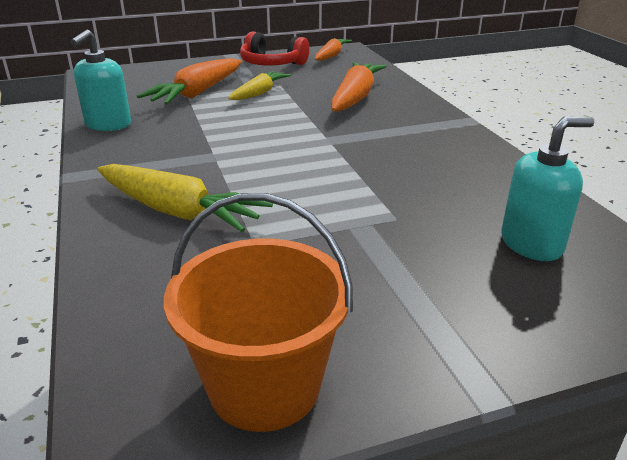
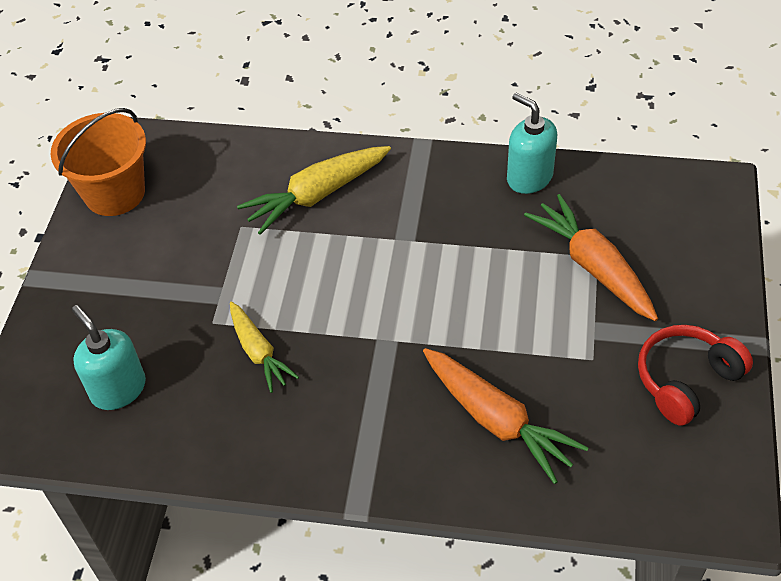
camera: 120 degrees right, 20 degrees up
yellow carrot [228,71,291,100] -> yellow carrot moved to [230,302,299,393]
orange carrot [315,38,352,61] -> none
turquoise soap dispenser [501,116,594,261] -> turquoise soap dispenser turned 135 degrees clockwise [72,305,146,410]

